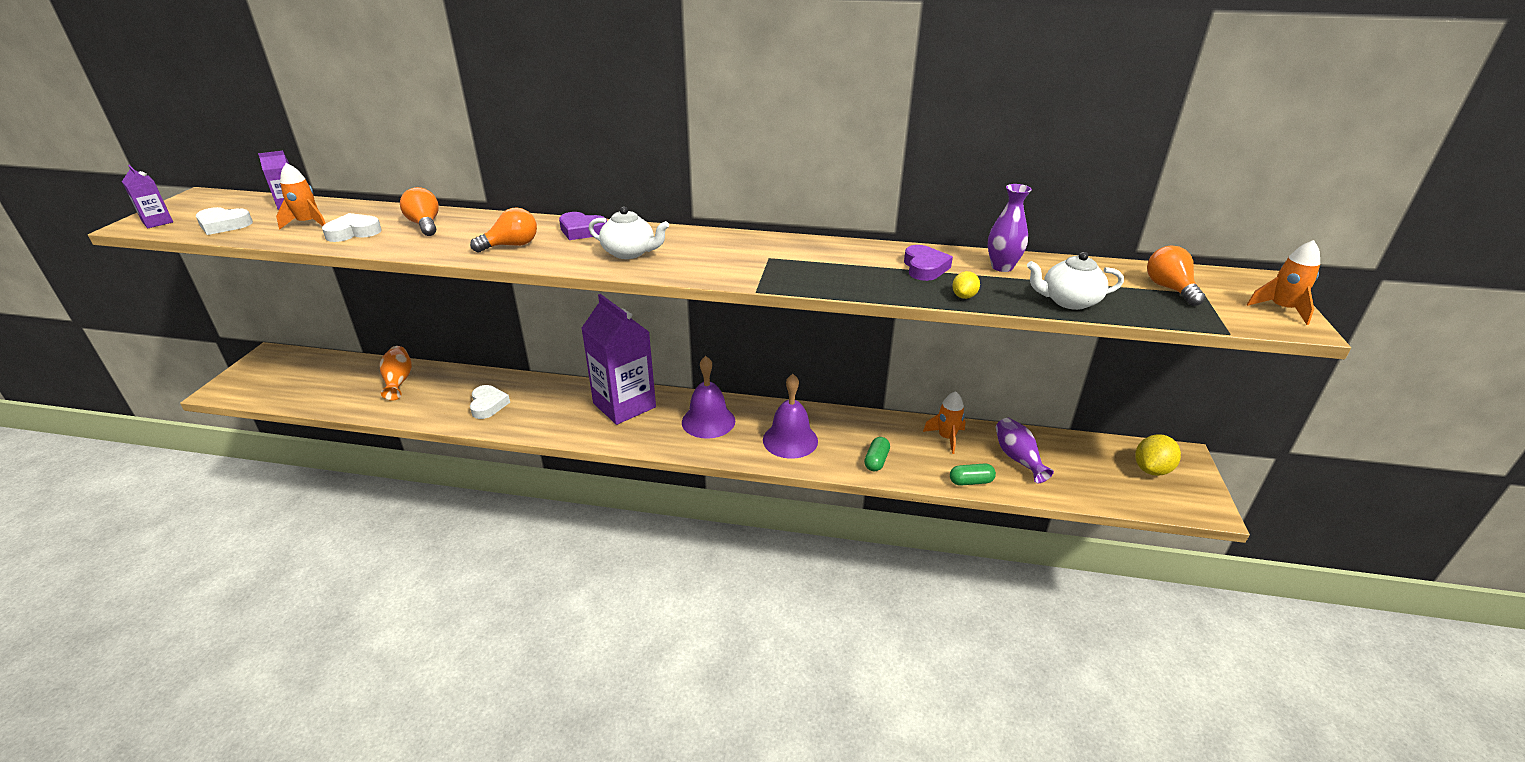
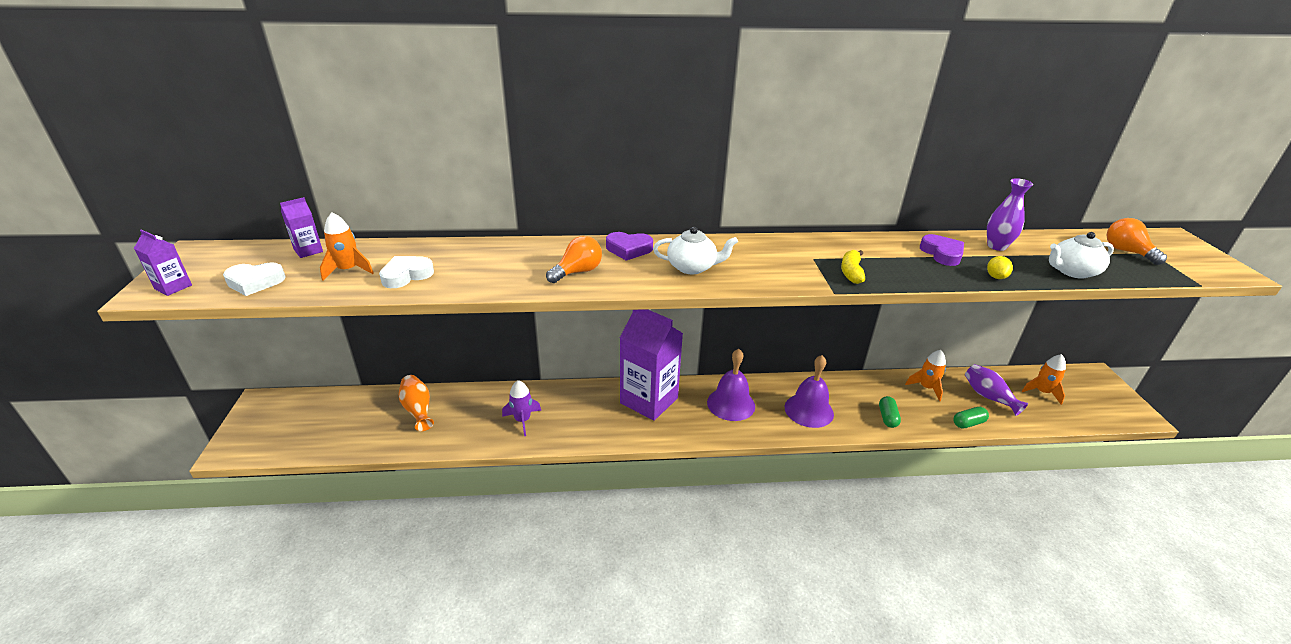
camera: 15 degrees left, 0 degrees up
orange light bulb [400,187,439,236] -> none
white heart [470,385,510,419] -> purple rocket [502,380,541,436]
yellow lemon [1135,434,1181,476] -> none
orange rocket [1247,240,1320,325] -> orange rocket moved to [1022,354,1066,405]
none -> yellow banana [841,250,865,284]

